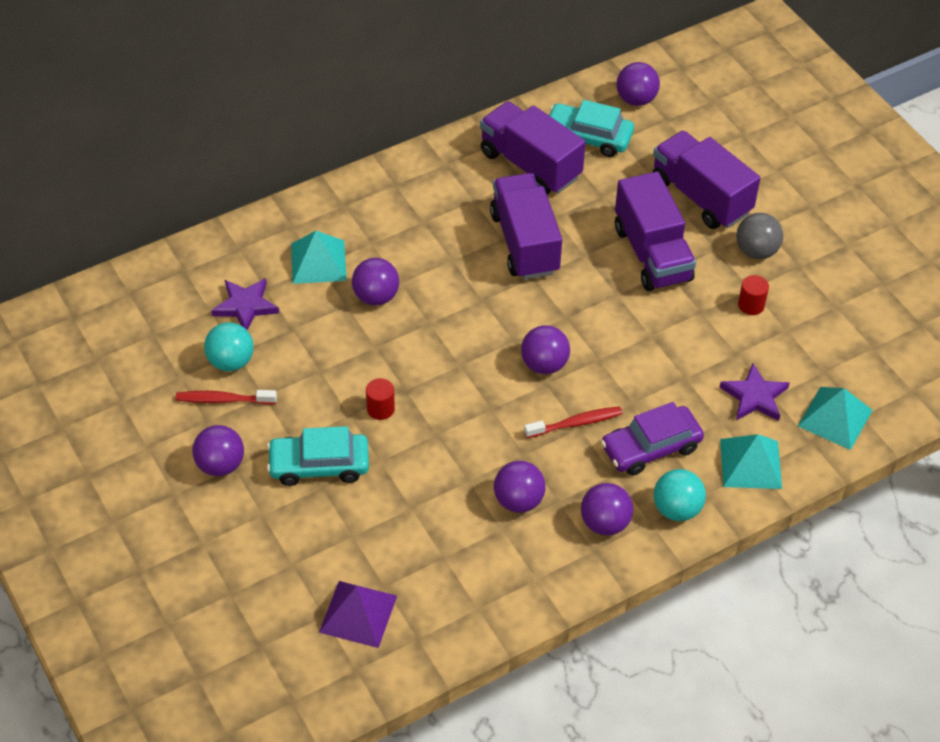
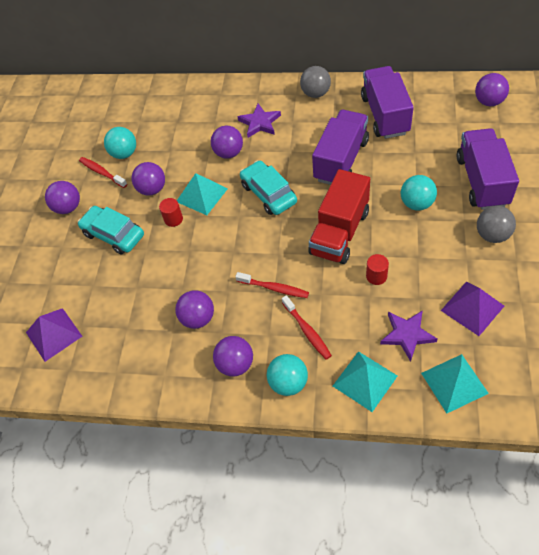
camera: 45 degrees right, 5 degrees up
purple star [211,278,279,330] -> purple star moved to [237,103,281,138]
turquoise pyramid [291,231,347,284] -> turquoise pyramid moved to [177,173,228,215]
purple ball [521,325,570,374] -> purple ball moved to [132,162,165,196]
turquoise car [549,100,634,157] -> turquoise car moved to [240,161,297,215]
purple car [601,402,704,476] -> red toothbrush [282,295,332,360]
purple truck [615,171,696,291] -> turquoise ball [401,175,437,211]
red cylinder [738,275,769,315] -> red cylinder moved to [366,254,389,285]
none -> grey ball [300,66,331,98]
none -> red truck [308,169,370,264]
none -> purple pyramid [441,282,504,336]

